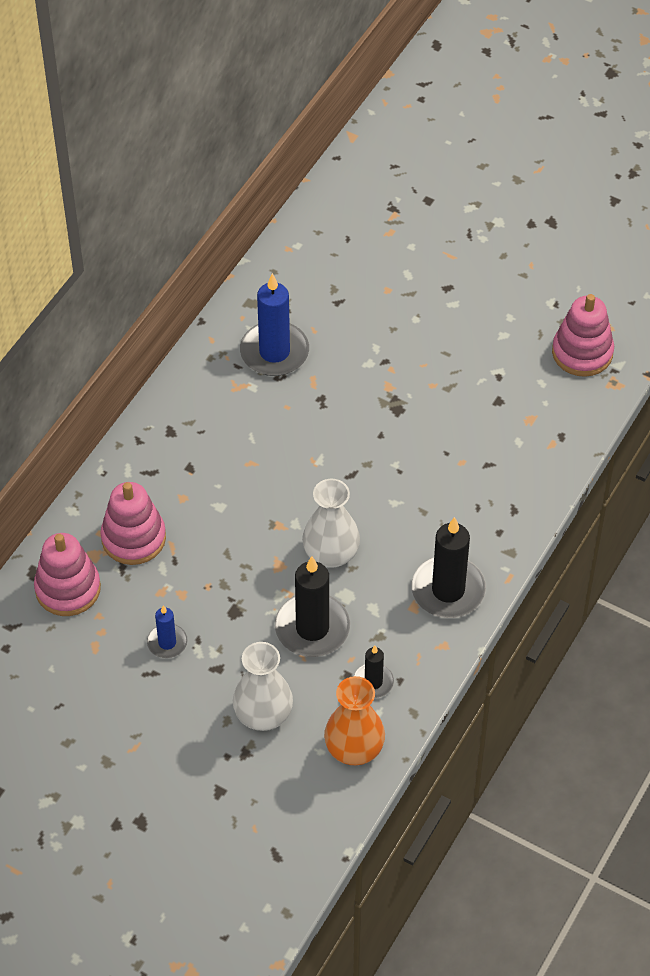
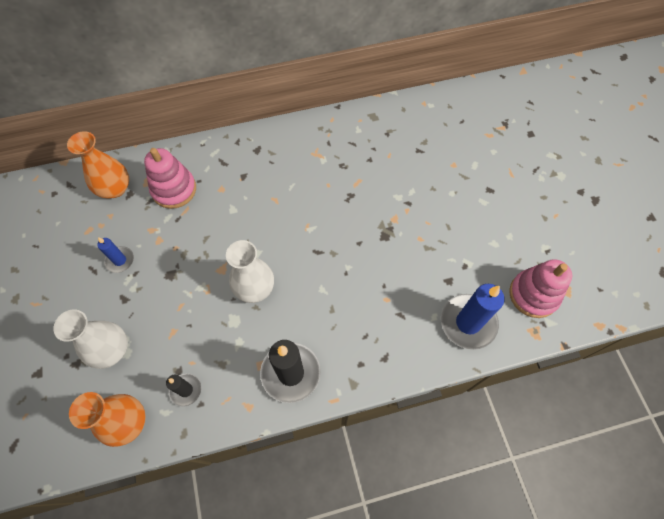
camera: 45 degrees right, 10 degrees up
pink stacking toy [34,533,101,616] -> orange vase [67,131,129,198]
blue candle [240,273,309,376] -> blue candle moved to [441,284,505,350]
black candle [275,557,350,657] -> none

